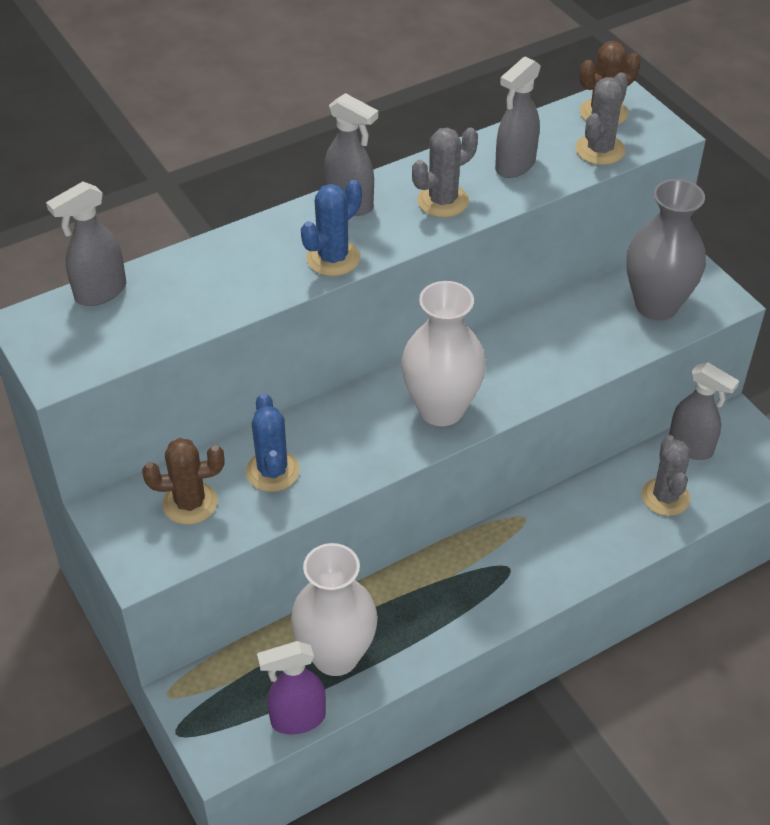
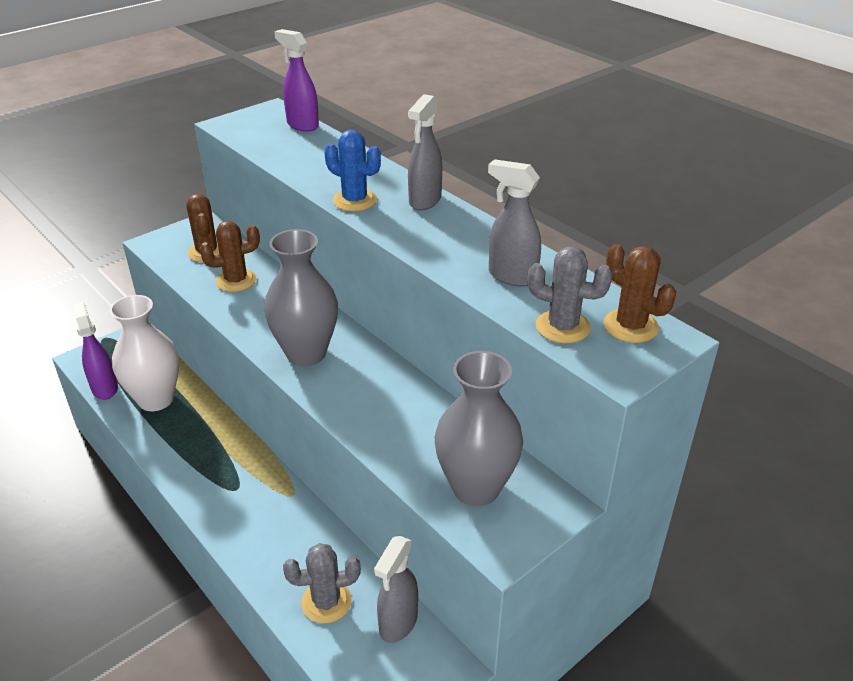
camera: 80 degrees right, 10 degrees down
grey spray bottle [46,182,126,306] -> purple spray bottle [274,29,319,132]
blue cactus [246,393,300,492] -> brown cactus [200,221,260,292]
white vase [401,281,486,426] -> grey vase [264,229,338,366]
grey cactus [412,127,478,218] -> none

